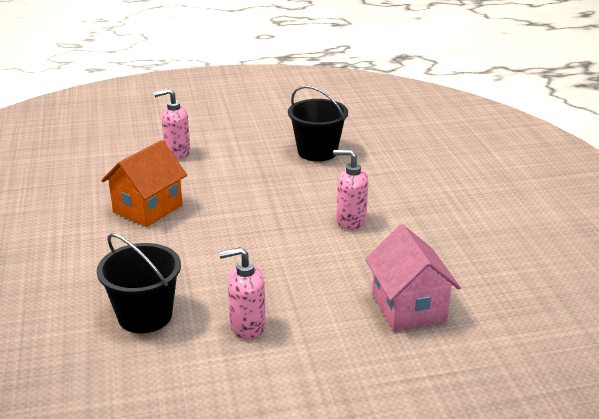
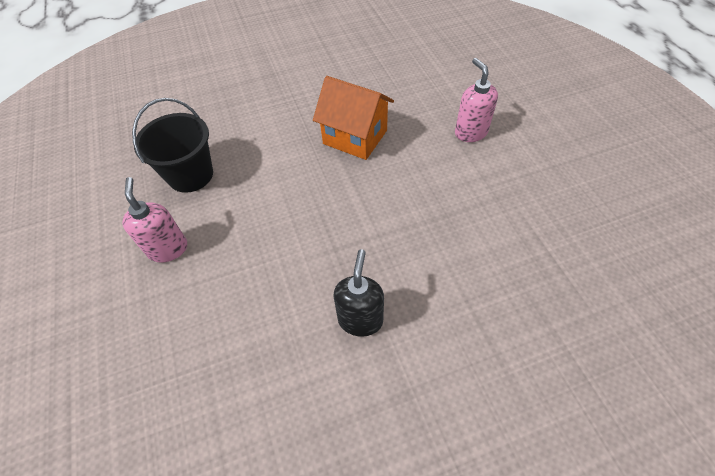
camera: 85 degrees right, 25 degrees up
black bucket [288,86,348,161] -> none
pink soap dispenser [333,150,368,230] -> black soap dispenser [334,249,384,337]
pink house [365,224,461,331] -> none

